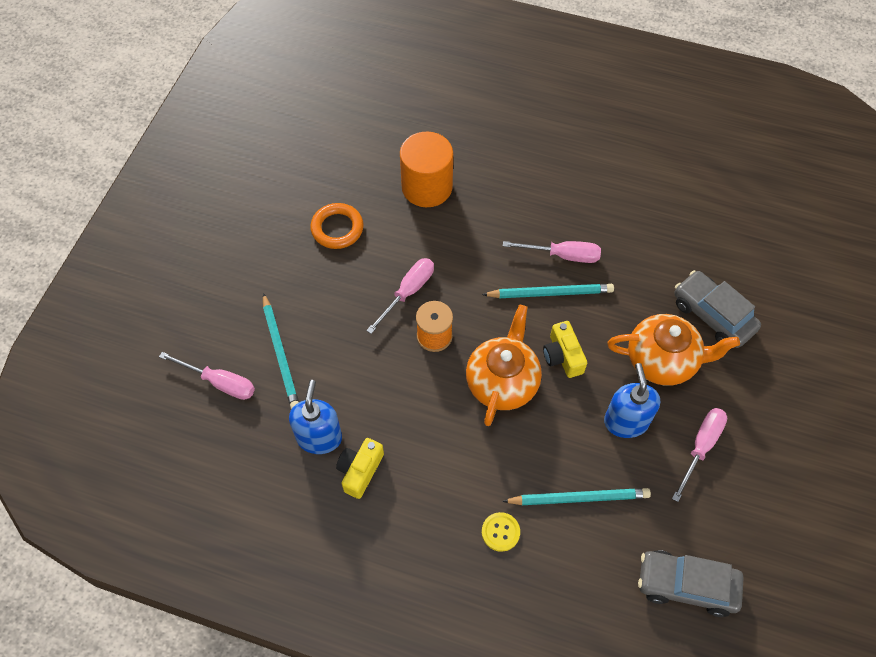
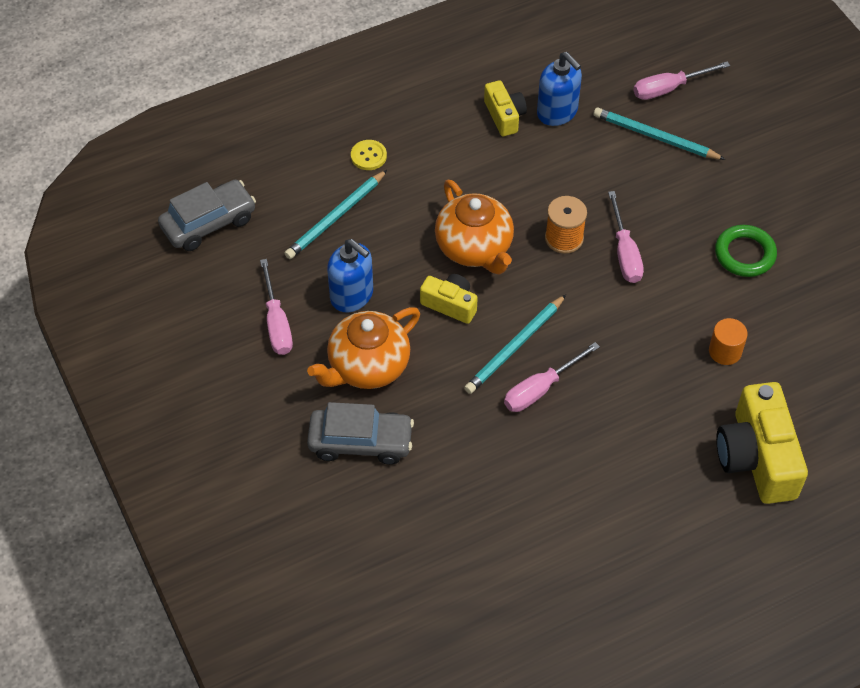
camera: 135 degrees right, 5 degrees down
orange ring [310,203,364,249] -> green ring [715,225,777,277]
orange cylinder [400,132,453,207] -> orange cylinder [709,318,748,365], size x0.52
none -> yellow camera [716,382,808,504]

